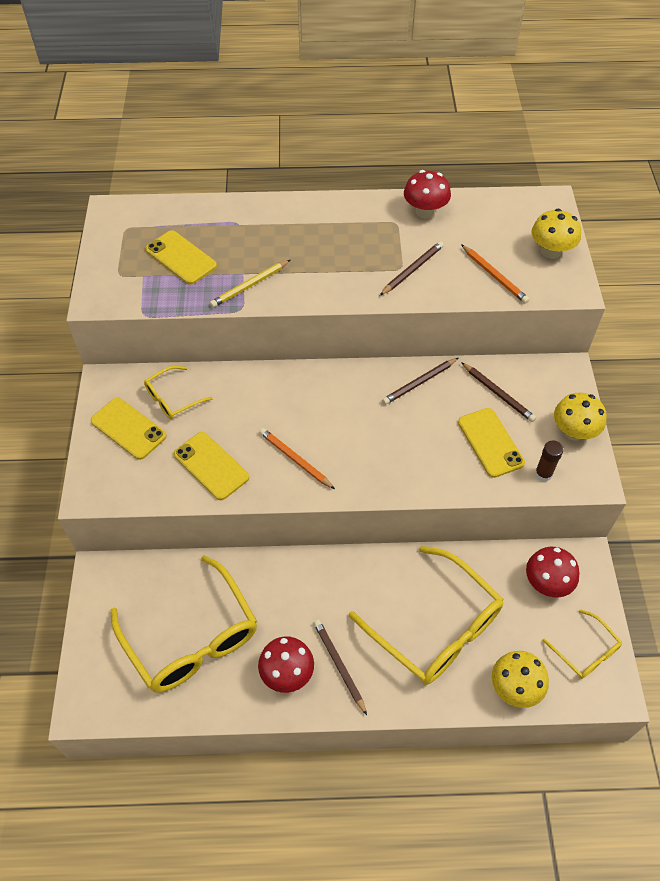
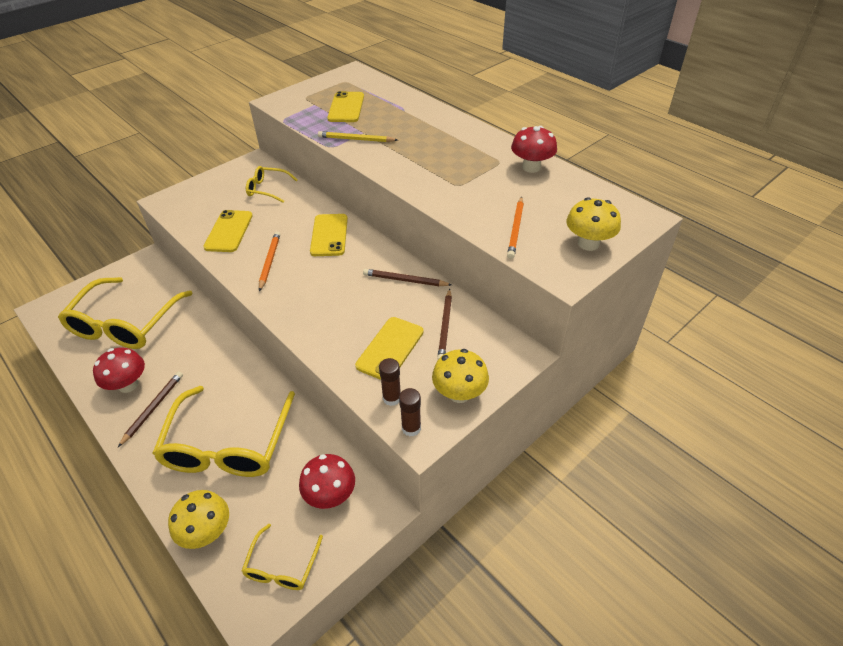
camera: 50 degrees right, 10 degrees down
yellow phone [91,398,167,460] -> yellow phone moved to [310,214,348,256]
brown pencil [380,241,444,295] -> none
none -> brown glue stick [399,388,421,437]

